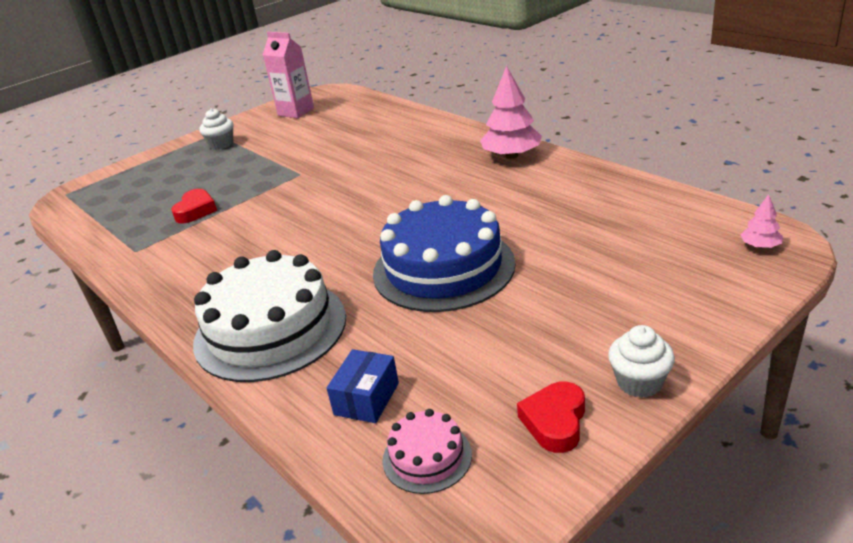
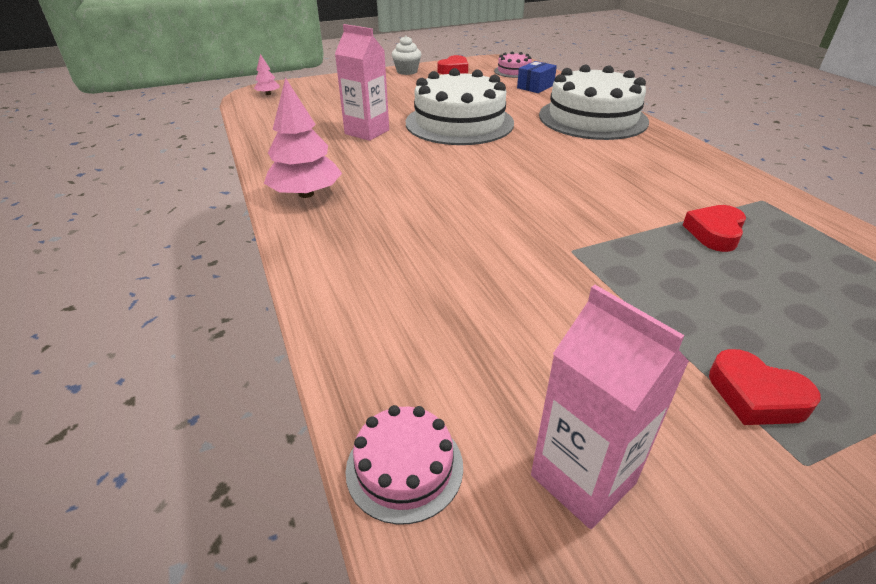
camera: 165 degrees left, 5 degrees up
white cupcake [199,109,234,150] -> red heart [709,349,821,425]
blue cake [373,195,516,312] -> white cake [406,68,514,145]
none -> pink carton [335,24,389,141]
none -> pink cake [345,405,463,525]

